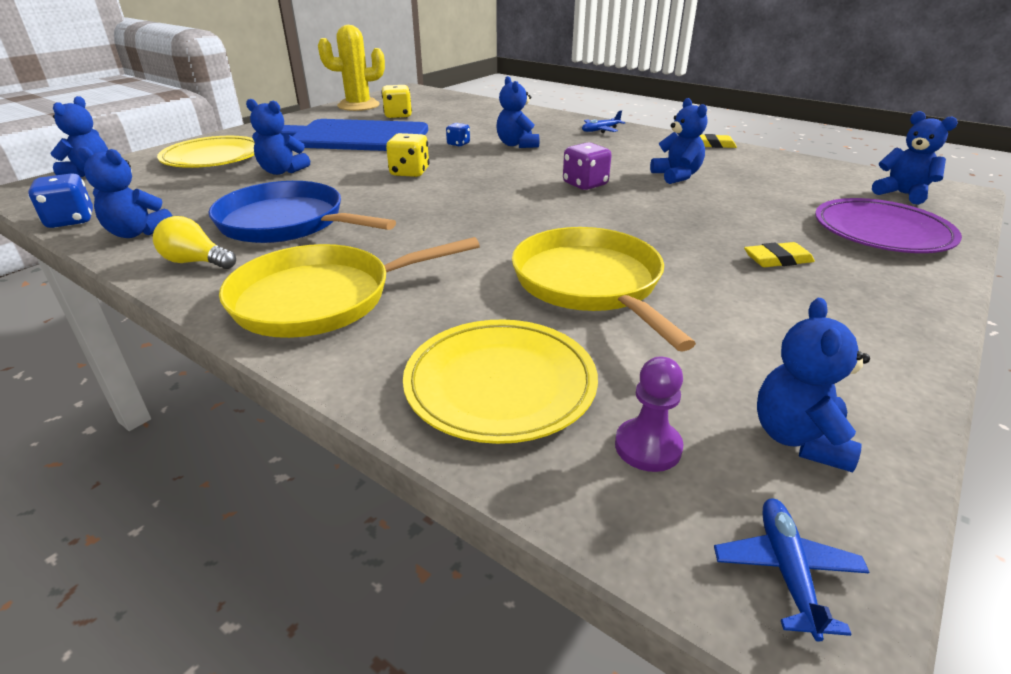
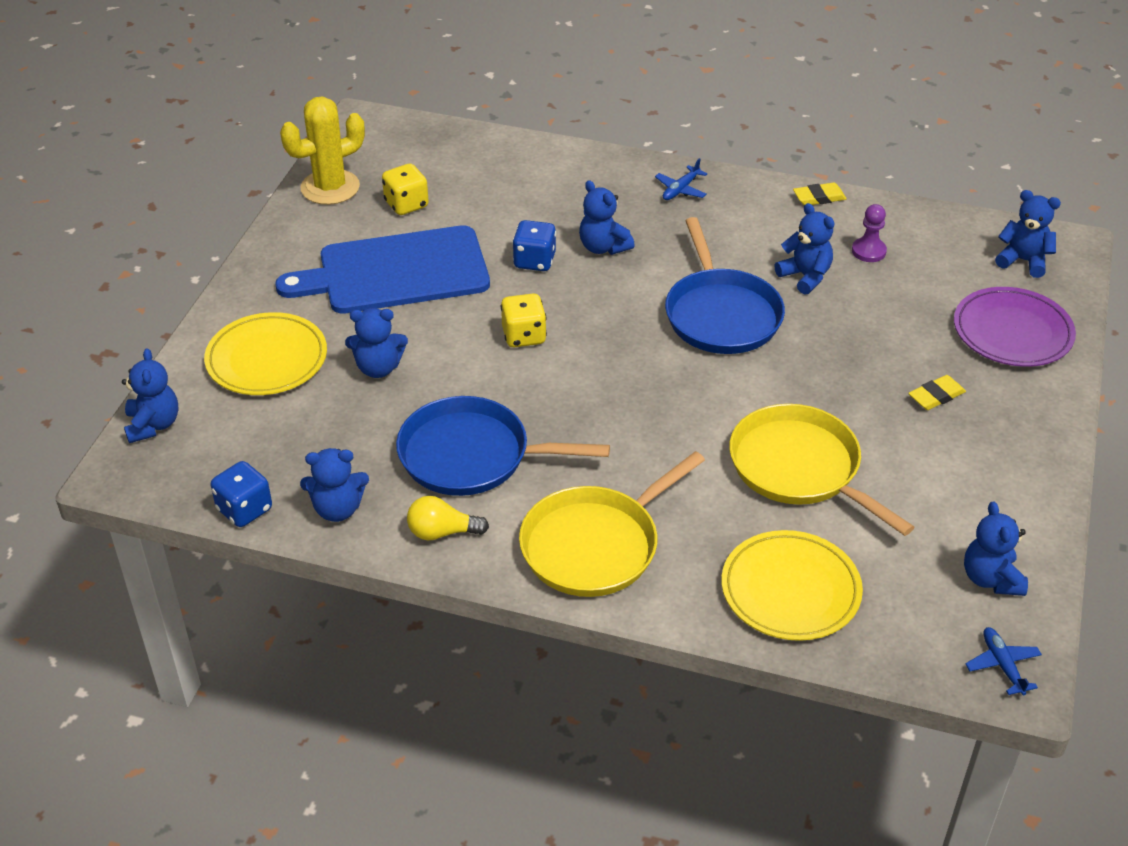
camera: 20 degrees left, 10 degrees up
blue dice [446,123,470,147] -> blue dice [512,220,556,271], size x1.65
purple dice [563,142,612,190] -> blue pan [665,217,785,354]
purple pawn [615,357,684,472] -> purple pawn moved to [852,204,887,262]

